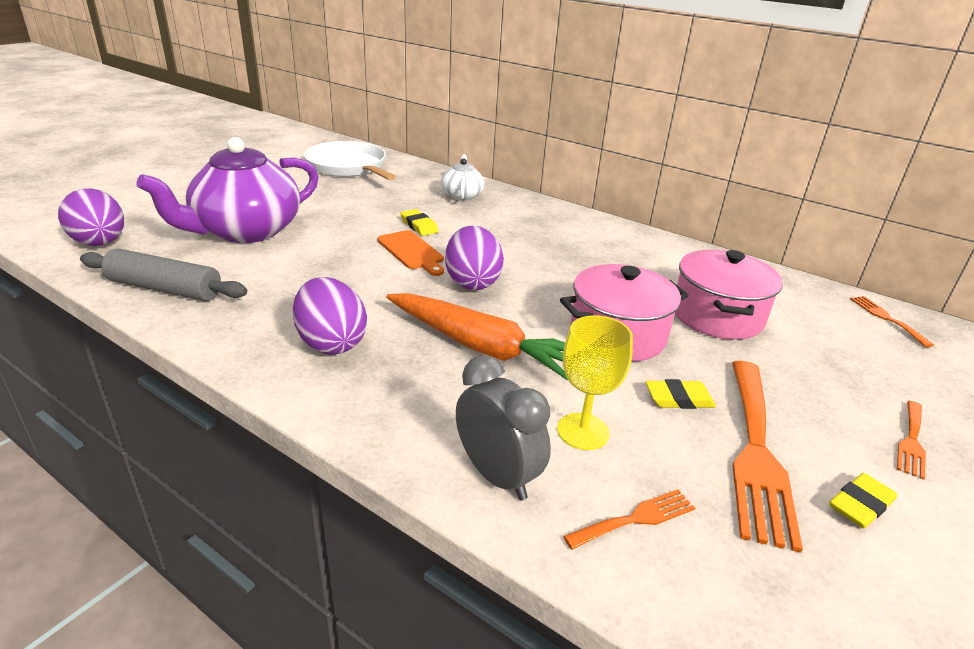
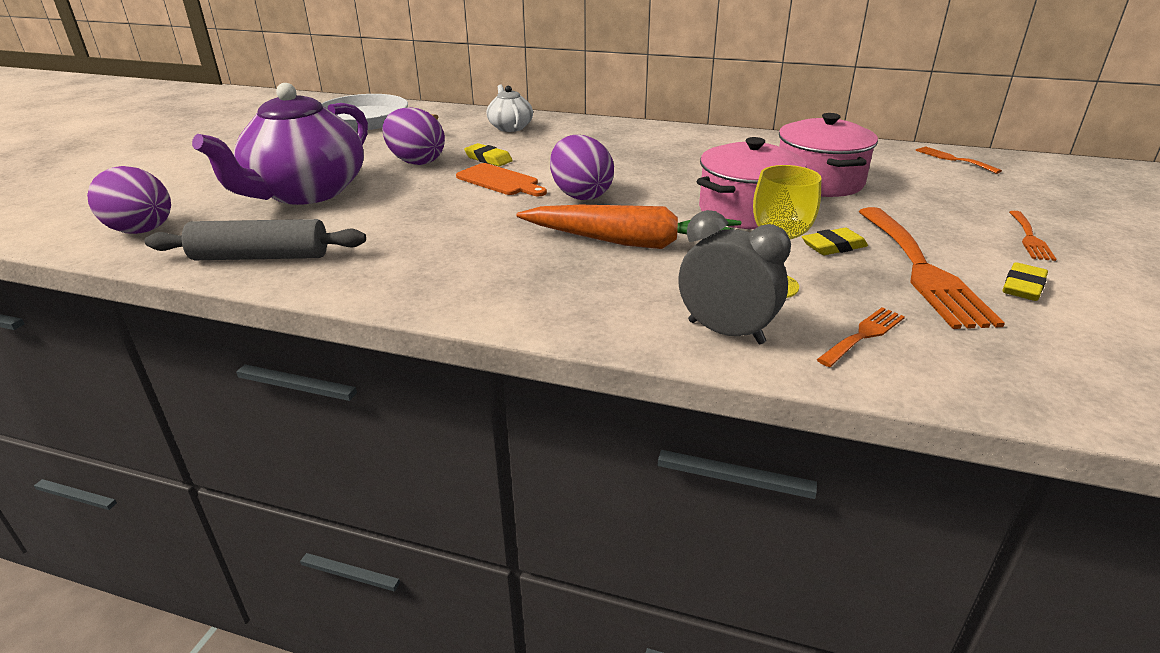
camera: 15 degrees left, 0 degrees up
purple egg [292,277,367,355] -> purple egg moved to [382,107,445,165]

